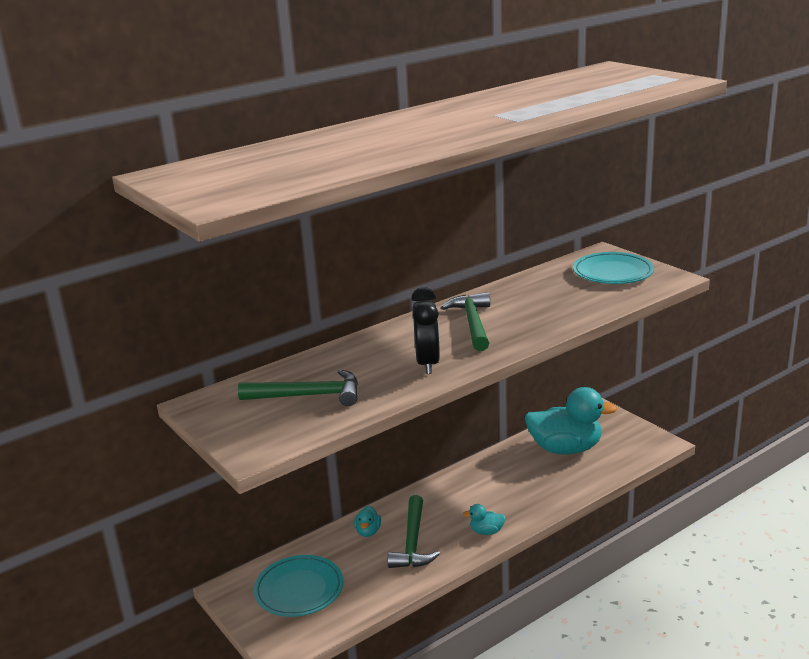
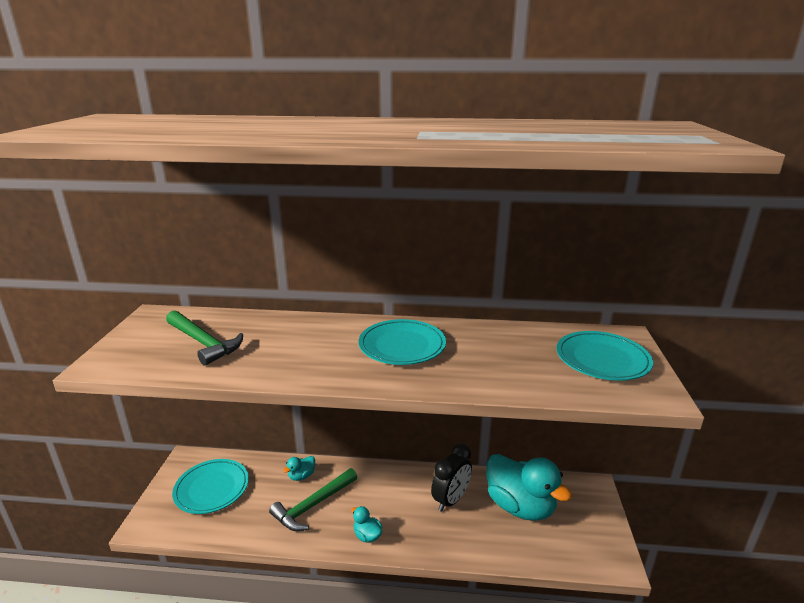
camera: 40 degrees right, 0 degrees up
black clock [411,287,440,374] -> black clock moved to [431,444,472,512]
green hammer [441,292,490,351] -> turquoise plate [358,319,446,365]

